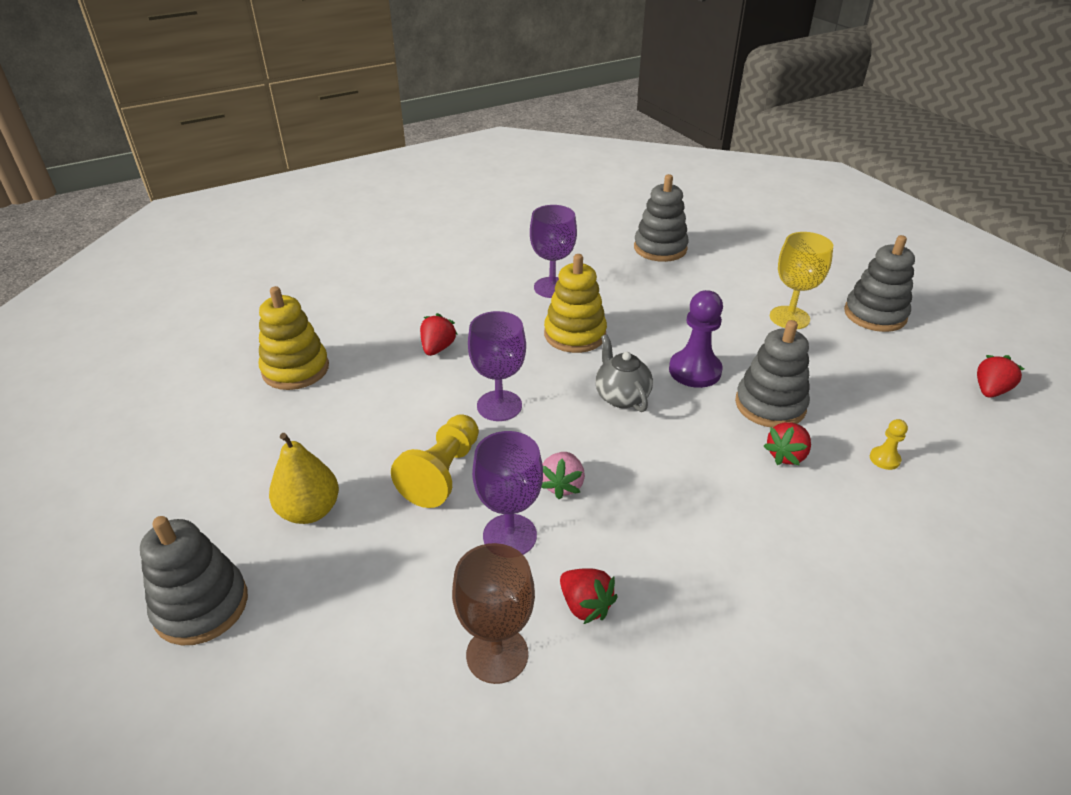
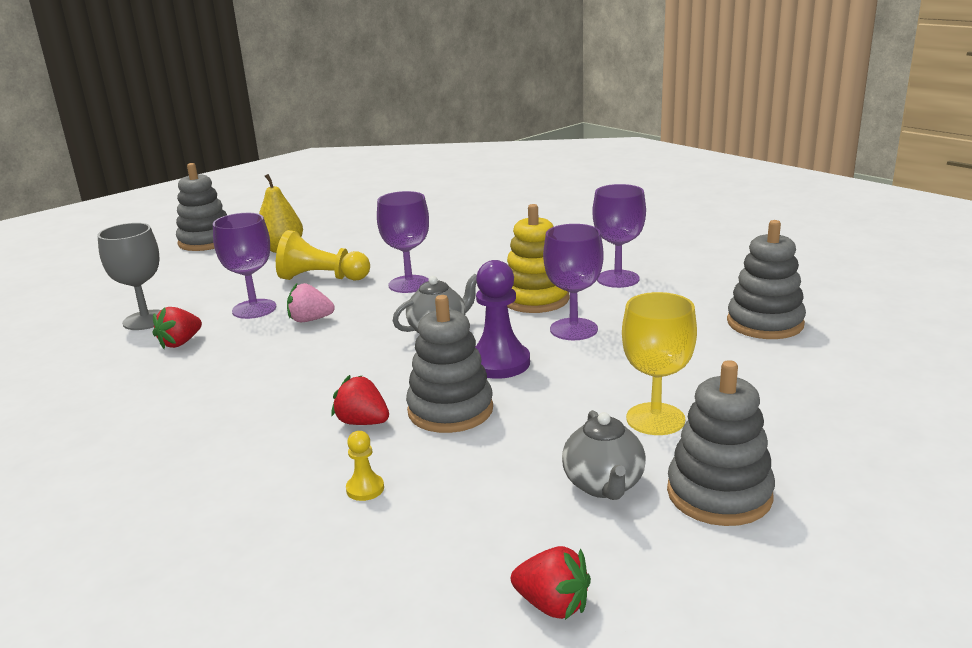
camera: 80 degrees right, 15 degrees down
yellow stacking toy [259,286,329,390] -> none
red strawberry [420,313,458,356] -> none
brown goblet [452,543,535,684] -> grey goblet [97,223,161,330]
none -> purple goblet [543,224,604,340]
none -> grey teapot [562,410,646,500]

